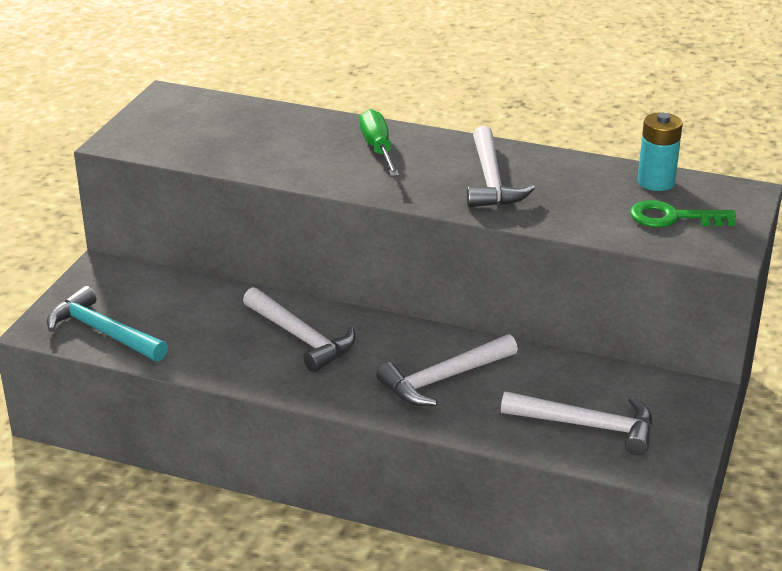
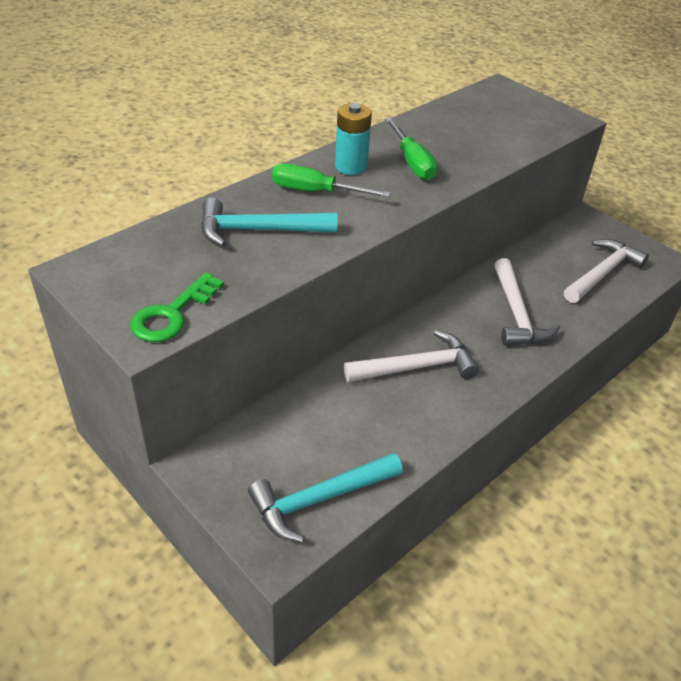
camera: 65 degrees left, 10 degrees up
white hammer [467,126,535,207] -> green screwdriver [385,118,438,180]
green key [630,200,736,227] -> green key moved to [131,273,224,342]
turquoise battery [637,113,683,191] -> turquoise battery moved to [335,103,372,175]
none -> turquoise hammer [201,198,338,247]

